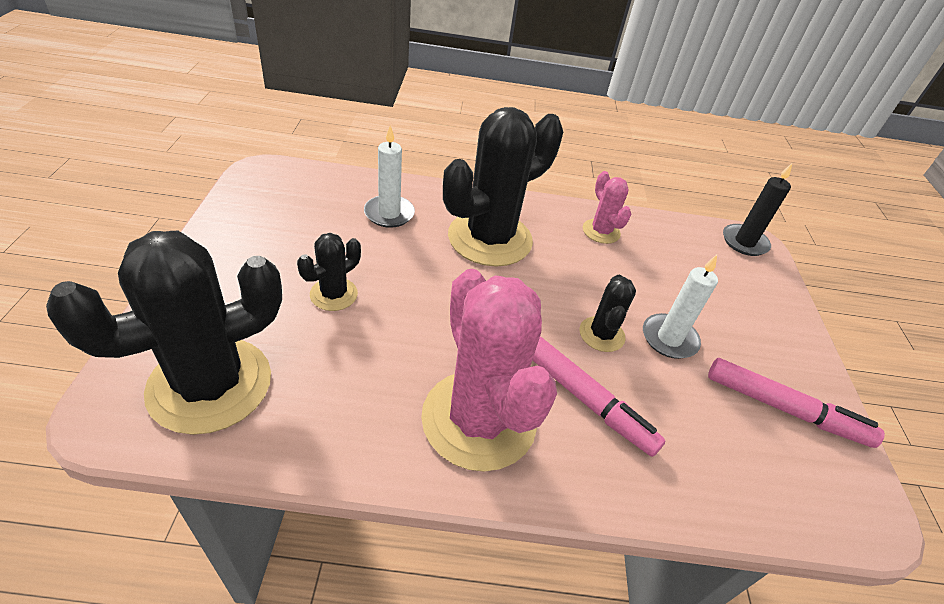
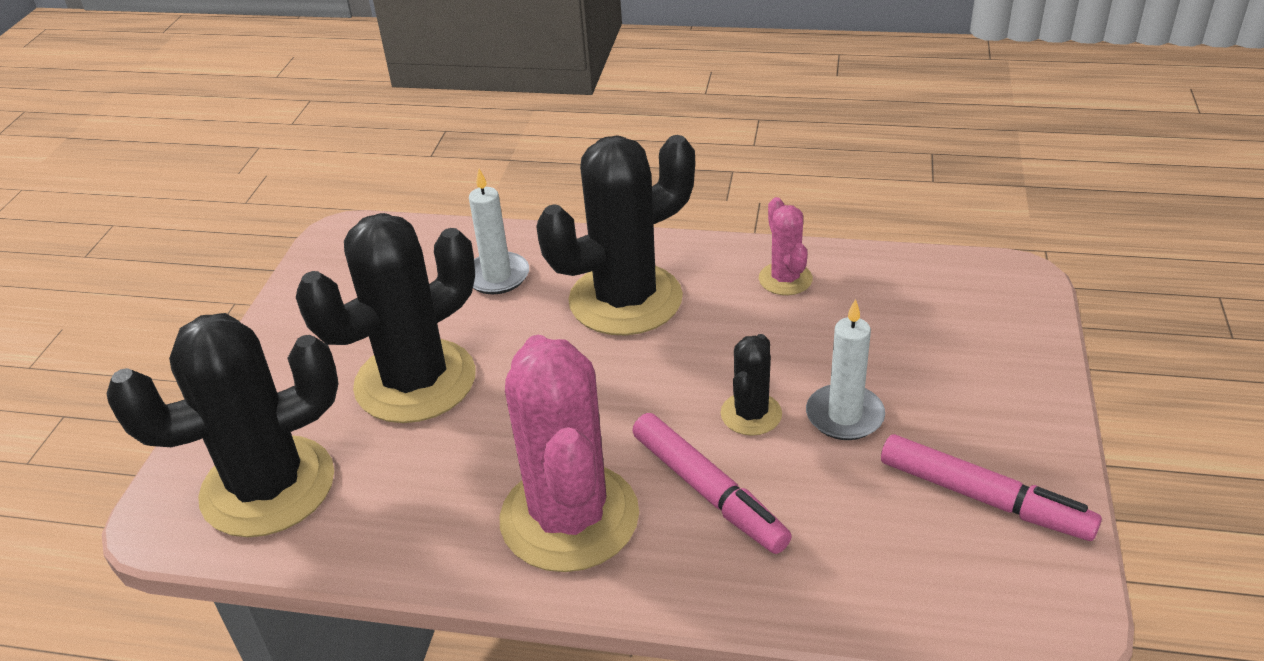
camera: 15 degrees right, 5 degrees down
black cactus [297,233,361,311] -> black cactus [296,213,476,423], size x2.11
black candle [723,163,792,256] -> none

